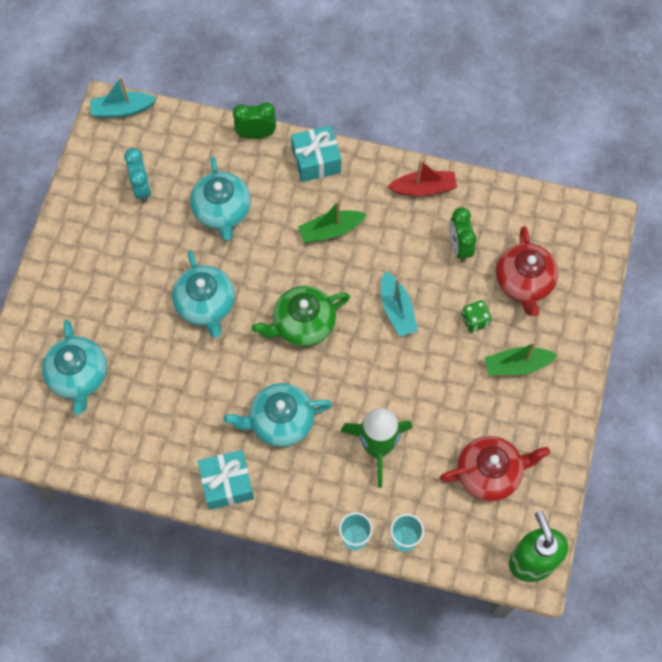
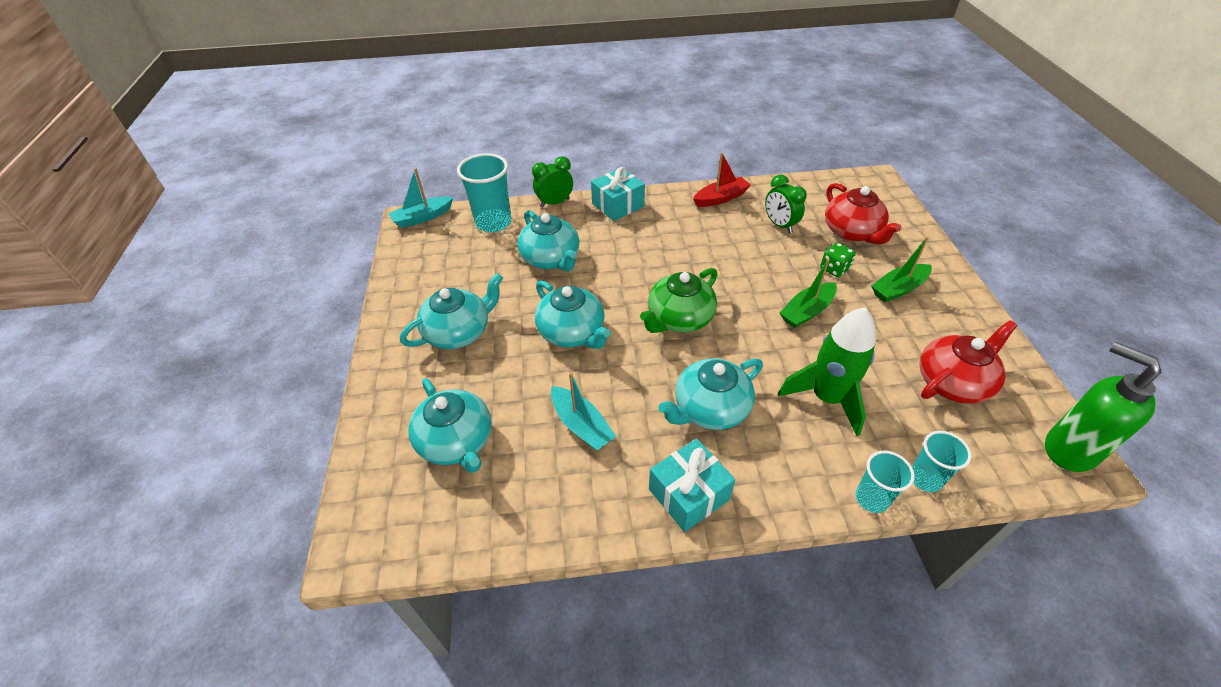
camera: 20 degrees left, 20 degrees down
turquoise clock [124,148,151,203] -> none
green boat [298,201,367,243] -> green boat moved to [780,258,837,328]
turquoise boat [381,272,418,337] -> turquoise boat moved to [551,372,617,450]
none -> turquoise teapot [400,273,503,349]
none -> turquoise cup [457,153,512,232]

